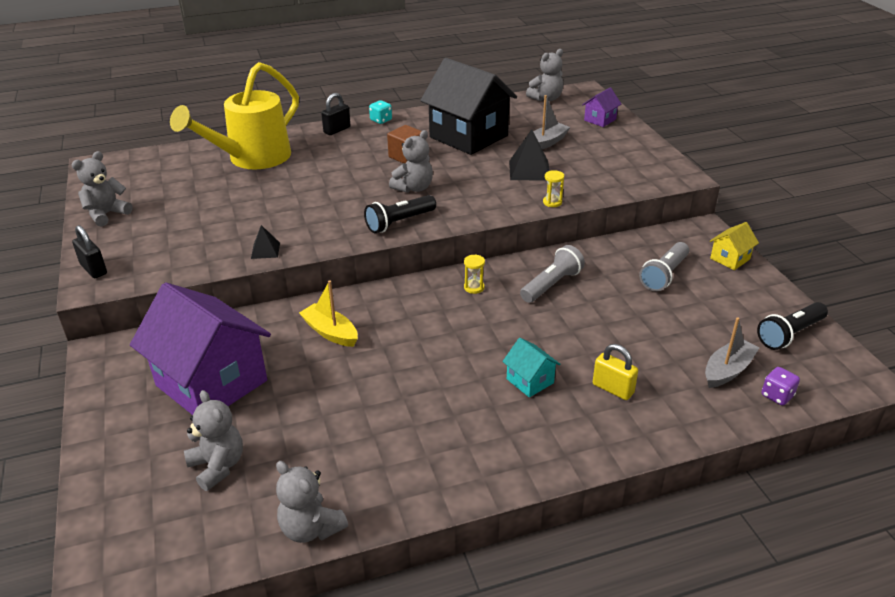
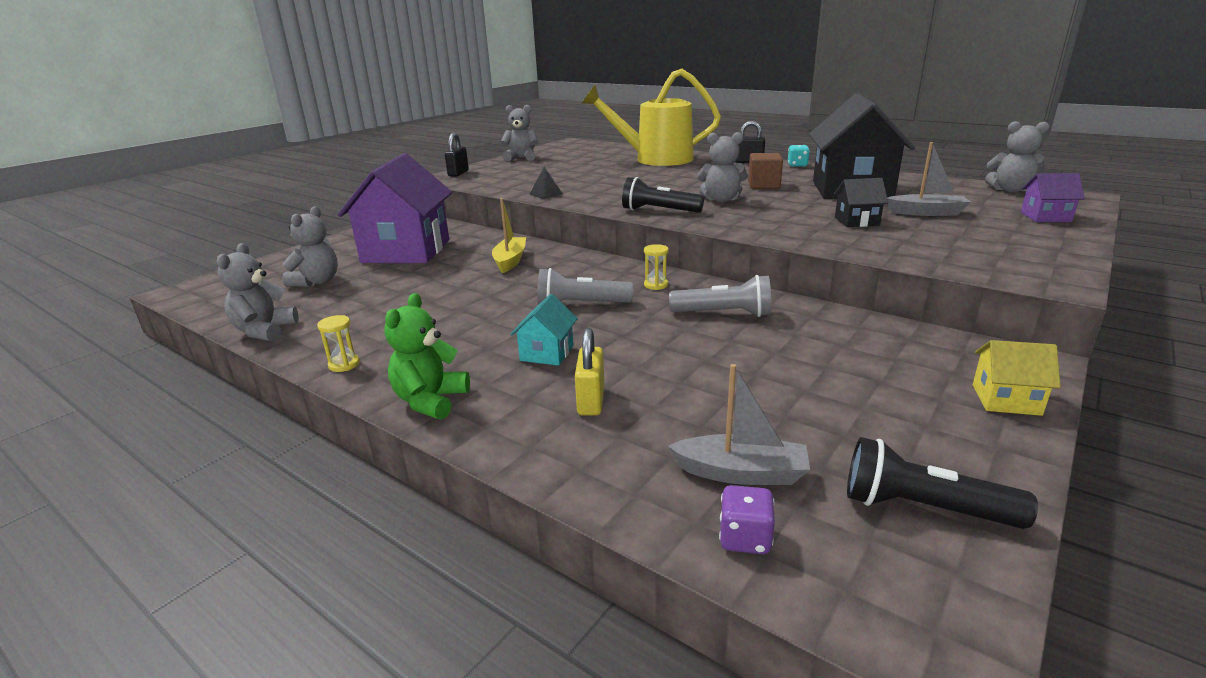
camera: 55 degrees right, 10 degrees down
black pyramid [509,129,549,180] -> black house [834,178,888,227]
yellow hourglass [543,170,564,207] -> yellow hourglass moved to [317,315,360,372]
grey flashlight [639,242,689,291] -> grey flashlight moved to [537,268,633,305]
none -> green teddy bear [384,293,470,420]

